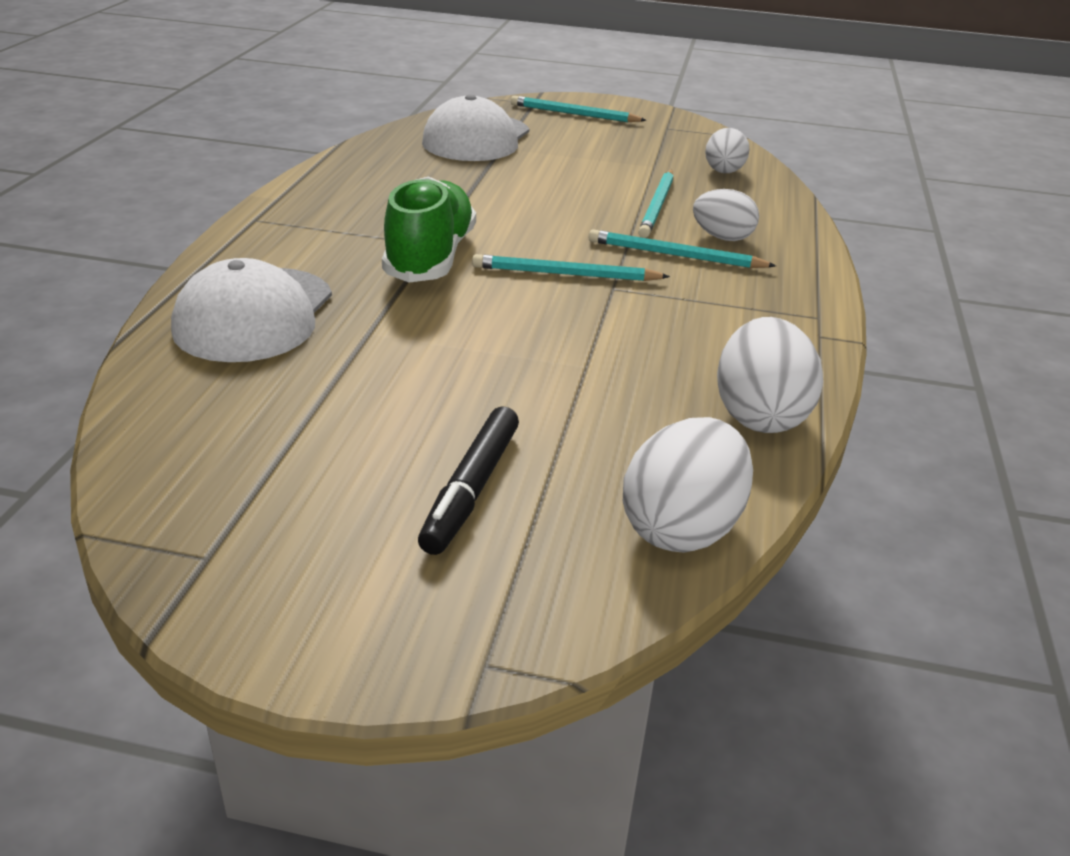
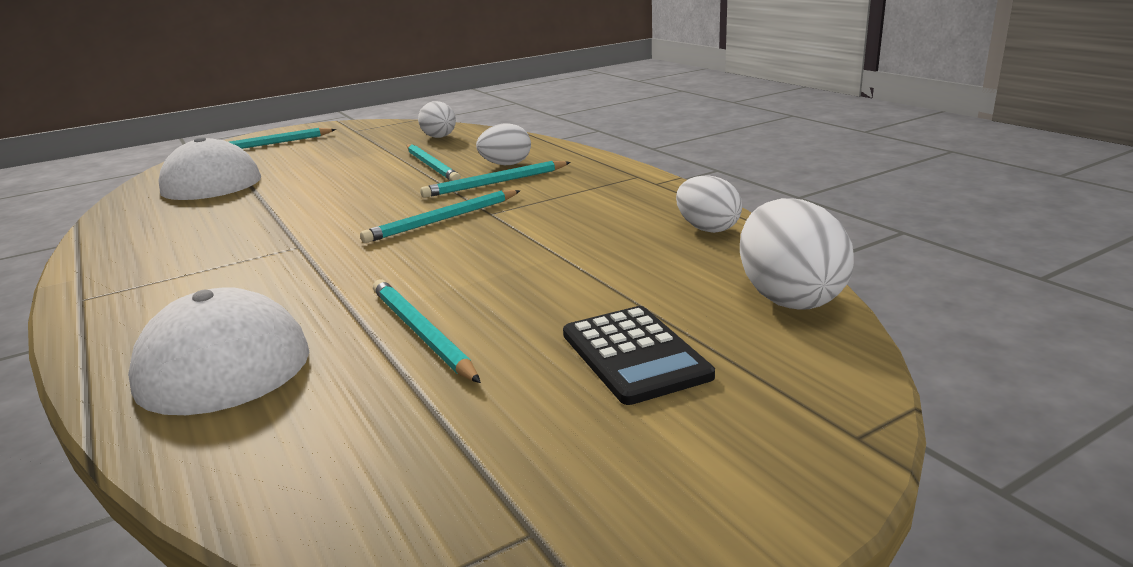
camera: 40 degrees left, 10 degrees down
green shoe [382,176,476,282] -> none
black marker [418,407,519,555] -> black calculator [563,306,715,405]
white egg [717,317,823,433] -> white egg [676,175,742,233], size x0.66
none -> turquoise pencil [373,280,481,383]

